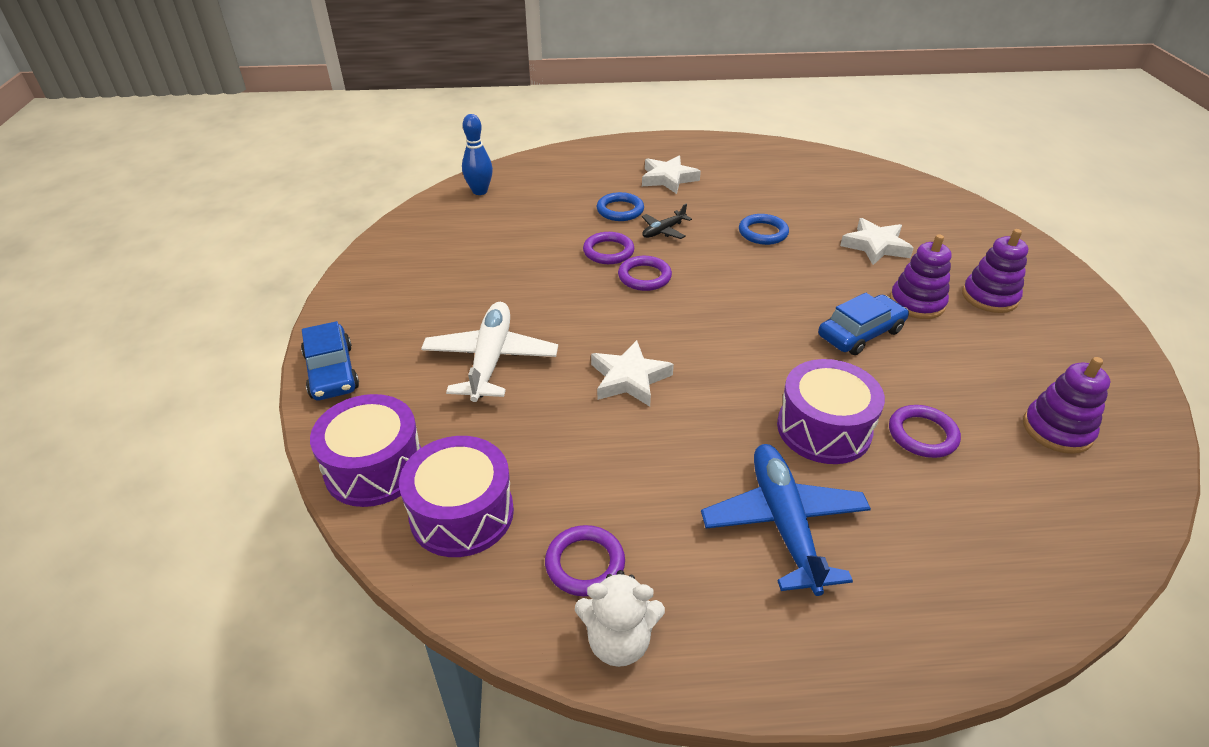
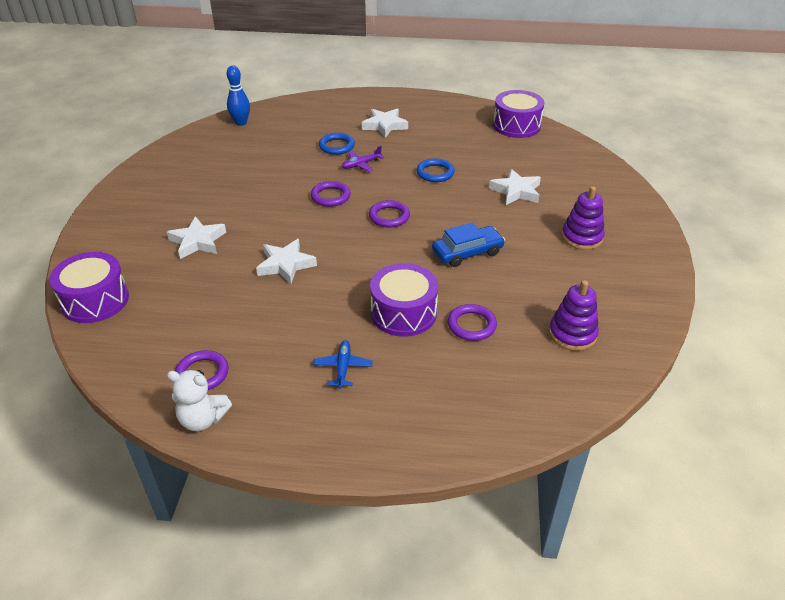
camera: 10 degrees right, 0 degrees up
blue car [301,321,359,400] -> none
purple drum [399,436,514,557] -> purple drum moved to [493,90,544,138]
white plane [421,302,558,402] -> white star [167,216,226,259]
purple ring [583,232,634,264] -> purple ring moved to [369,200,410,228]
black plane [642,204,692,239] -> purple plane [342,146,384,172]
blue plane [701,444,871,596] -> blue plane [314,340,373,389], size x0.51
purple stacking toy [890,234,952,319] -> none

